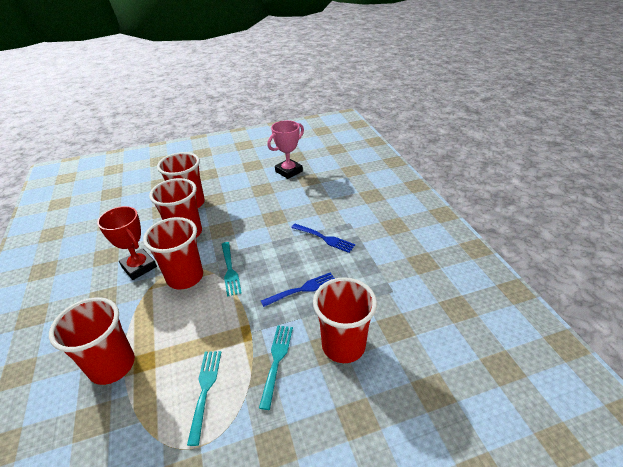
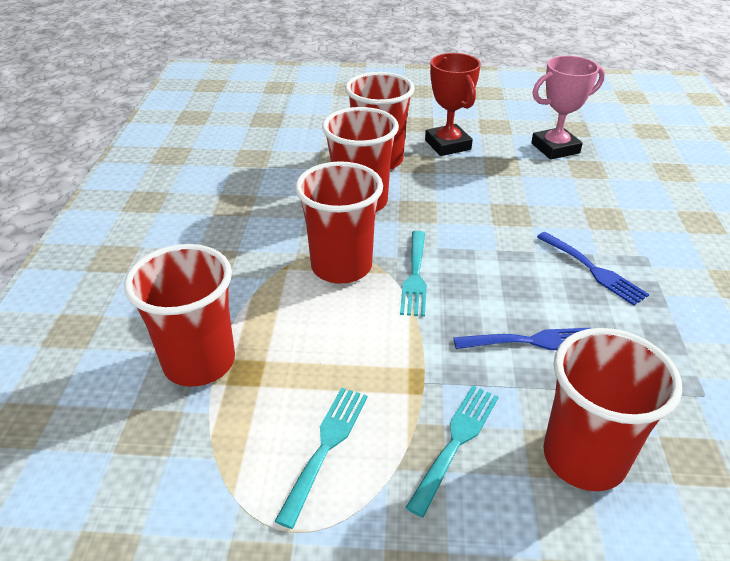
camera: 20 degrees right, 0 degrees up
red trophy [97,206,157,280] -> red trophy moved to [425,53,481,156]

